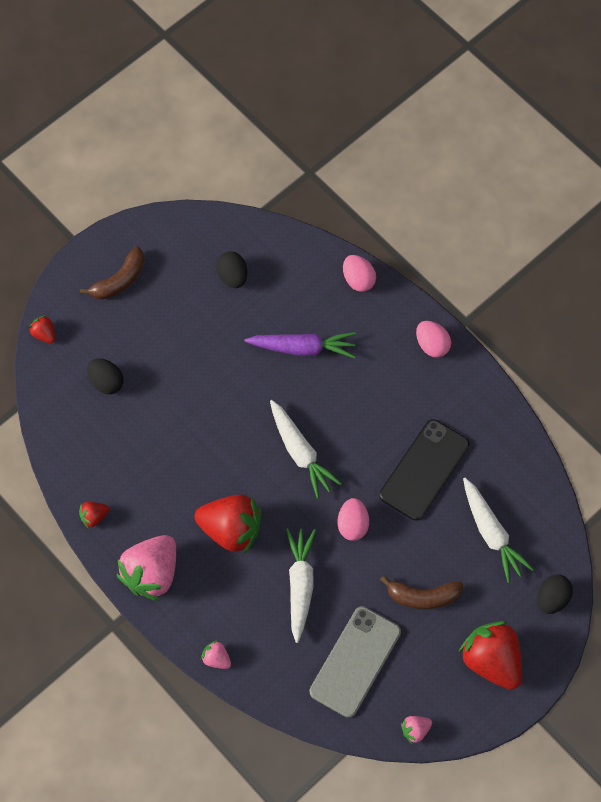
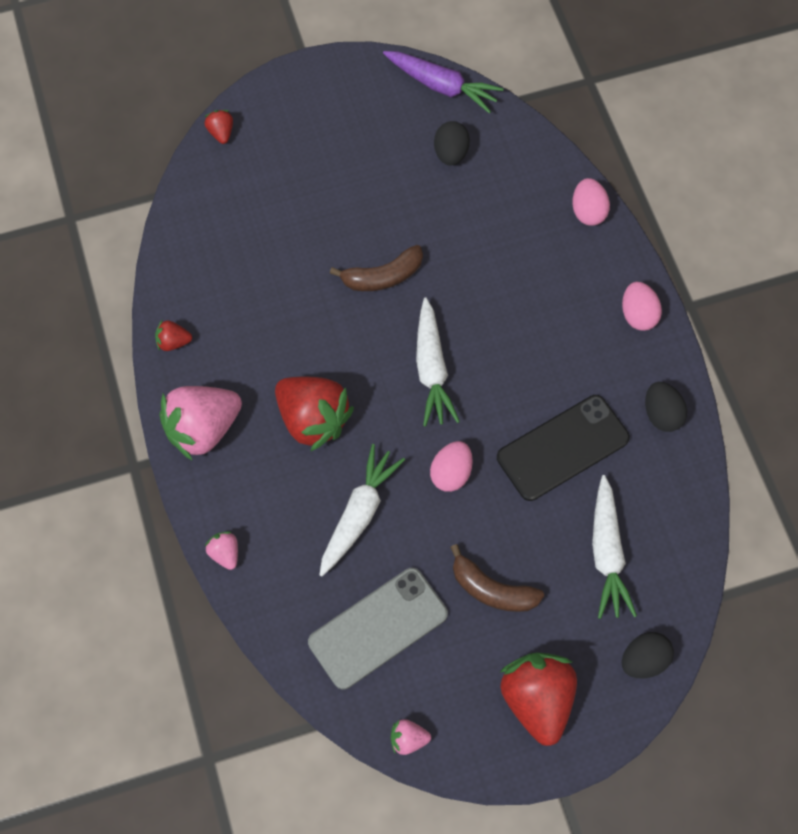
camera: 25 degrees right, 0 degrees up
brown banana [80,246,145,300] -> brown banana moved to [330,245,423,291]
black egg [87,358,123,394] -> black egg moved to [645,382,687,432]
purple carrot [244,332,356,358] -> purple carrot moved to [383,51,504,114]

